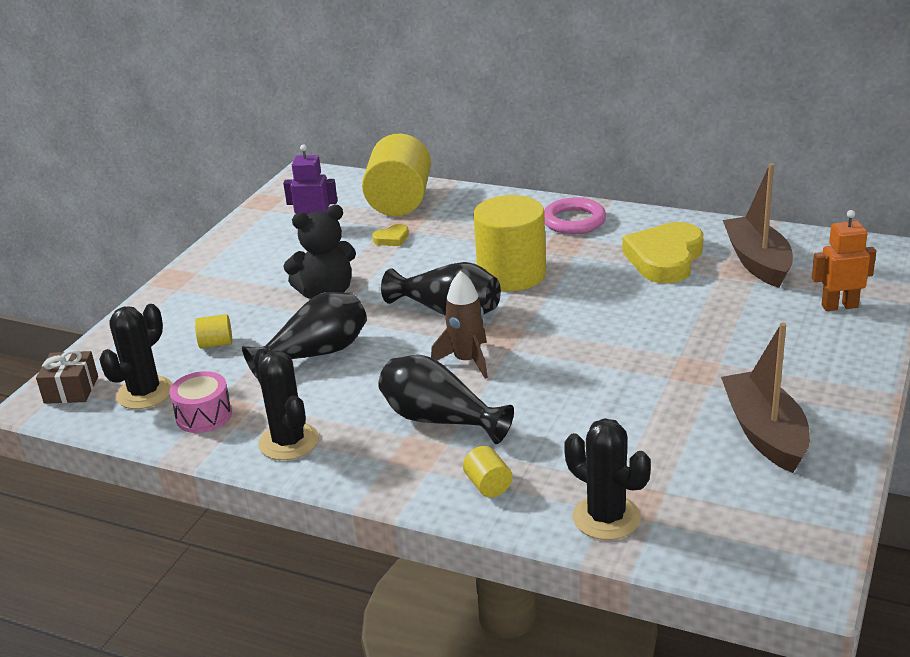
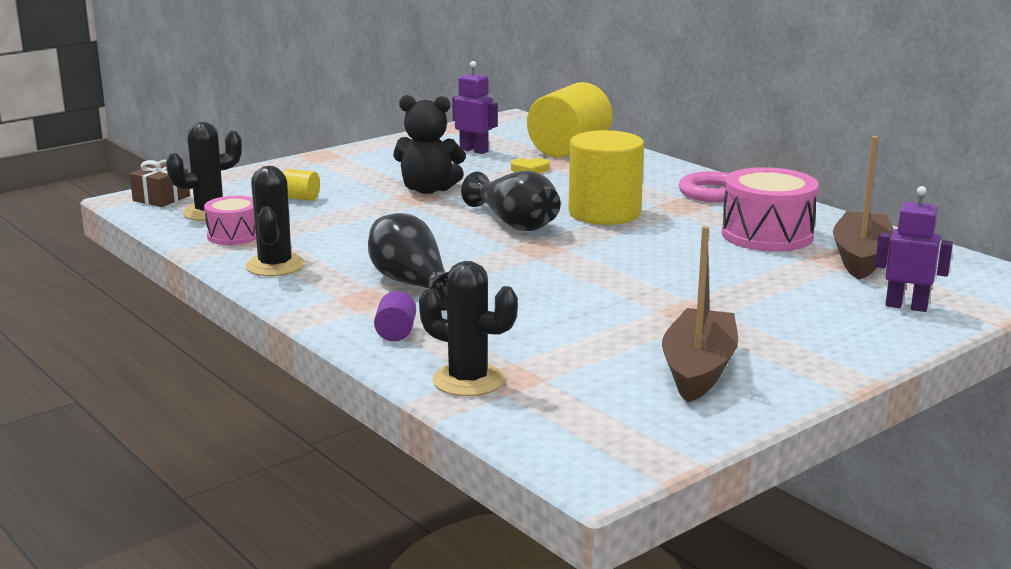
camera: 25 degrees right, 10 degrees down
black vase [242,292,367,379] -> none
brown rocket [431,271,488,379] -> none
yellow cylinder [463,446,513,497] -> purple cylinder [374,291,416,341]
black cactus [564,418,651,540] -> black cactus turned 45 degrees counterclockwise [419,261,518,396]
yellow heart [622,222,703,284] -> pink drum [722,167,819,252]
orange robot [812,210,876,311] -> purple robot [875,186,953,312]

